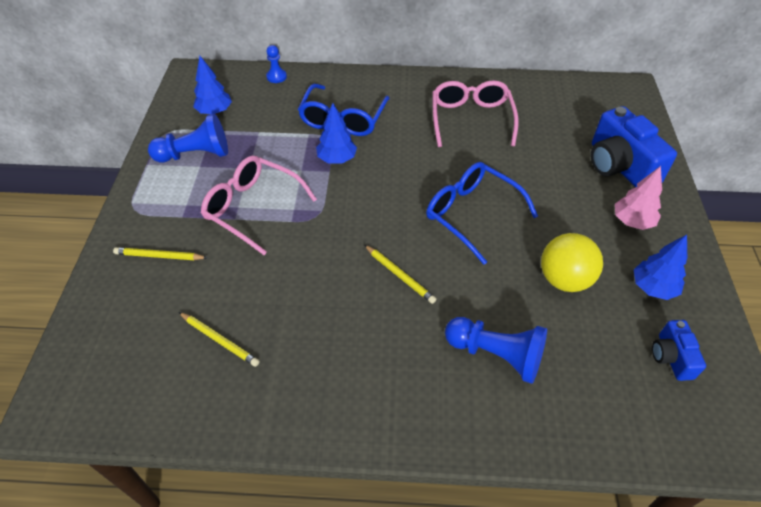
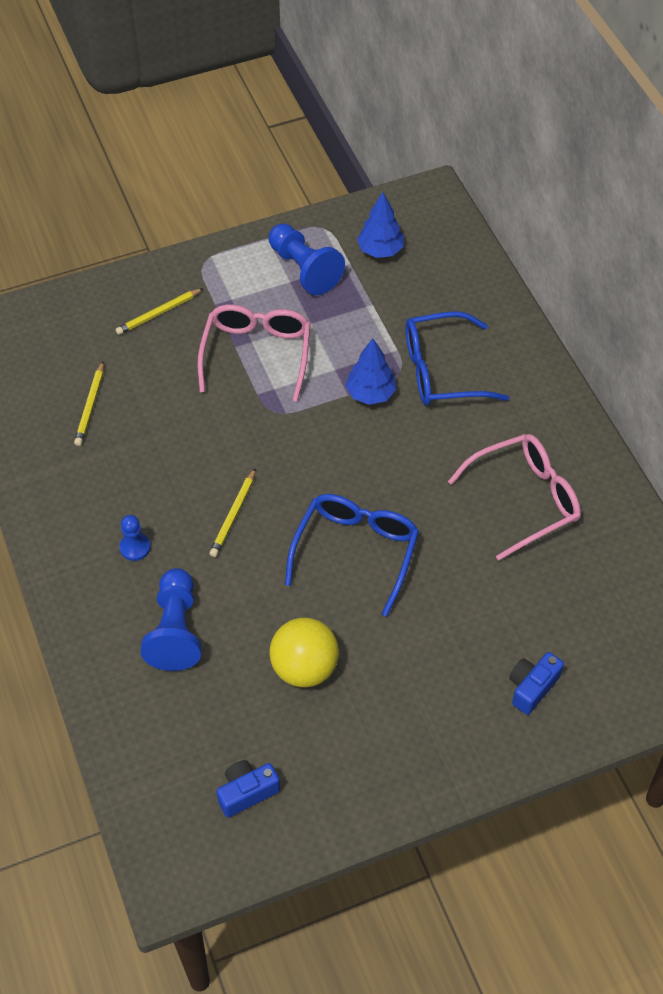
camera: 65 degrees right, 5 degrees up
yellow pencil [113,247,208,260] -> yellow pencil turned 105 degrees counterclockwise [115,288,203,335]
blue pawn [266,45,287,83] -> blue pawn moved to [119,515,151,561]
blue camera [591,106,677,187] -> blue camera [509,652,564,715], size x0.52
pink tree [615,166,662,230] -> none
blue tree [634,235,687,300] -> none

